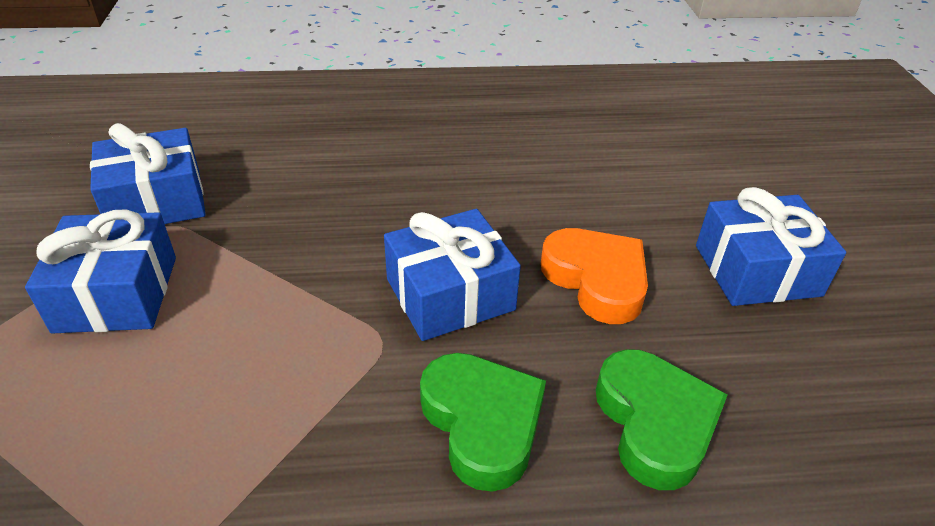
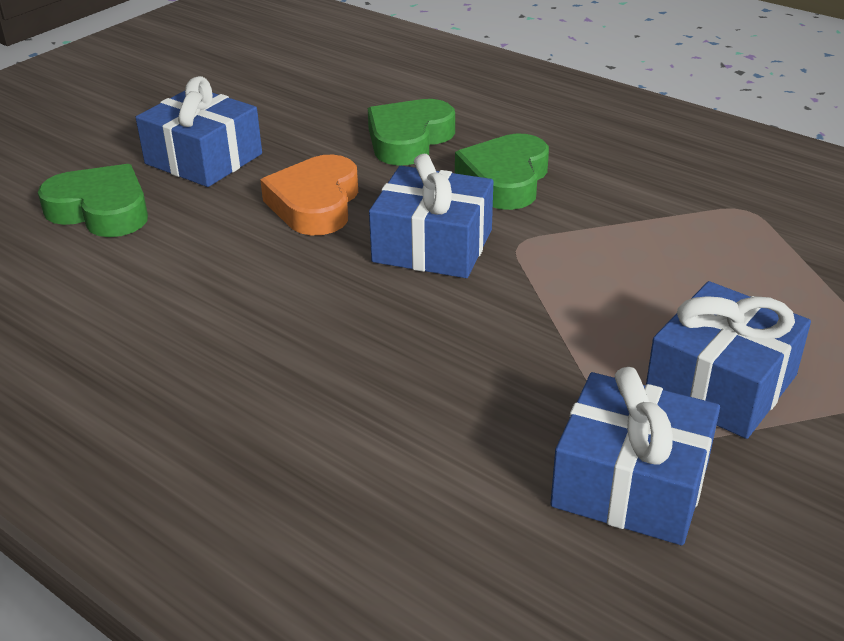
camera: 135 degrees left, 5 degrees down
none -> green heart [38,164,148,237]

